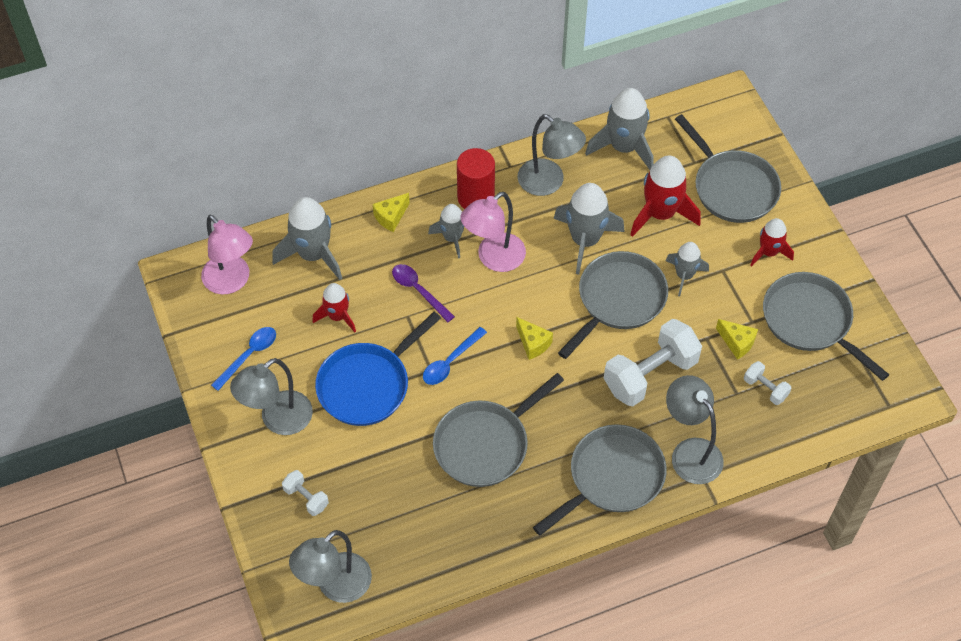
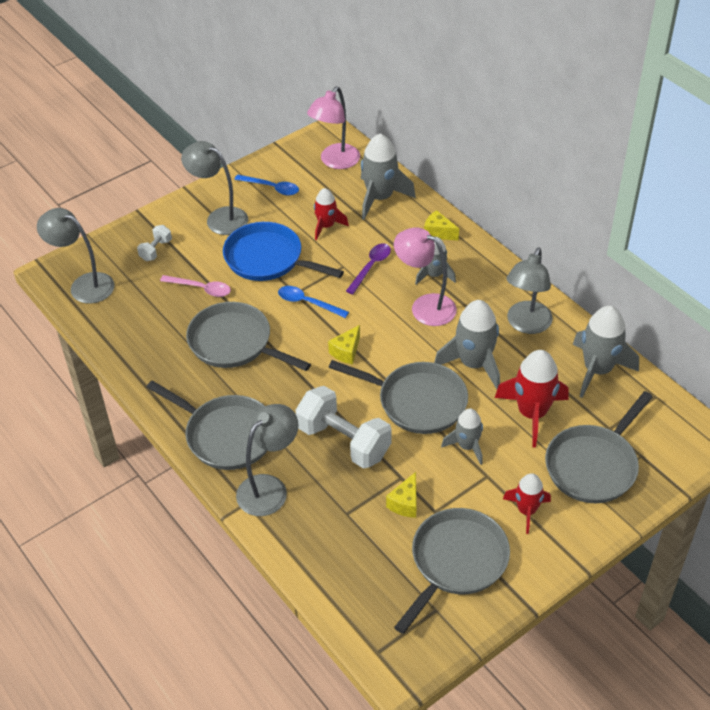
camera: 75 degrees right, 10 degrees down
red cylinder [457,148,495,209] -> none
white dumbbell [744,361,792,405] -> none
none -> pink spoon [160,275,231,297]

